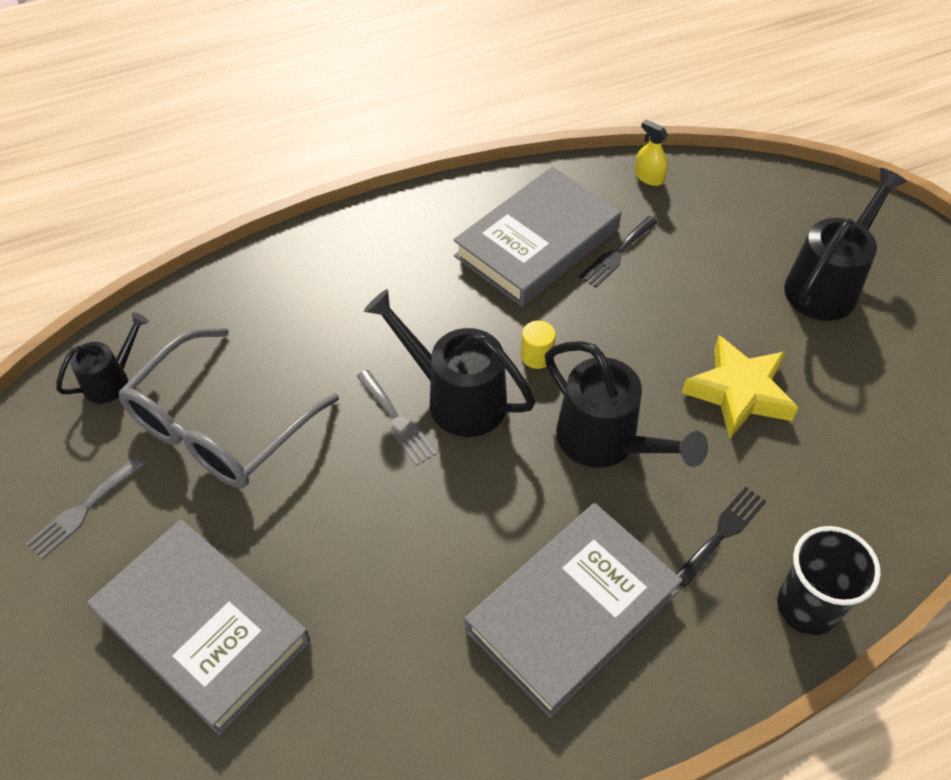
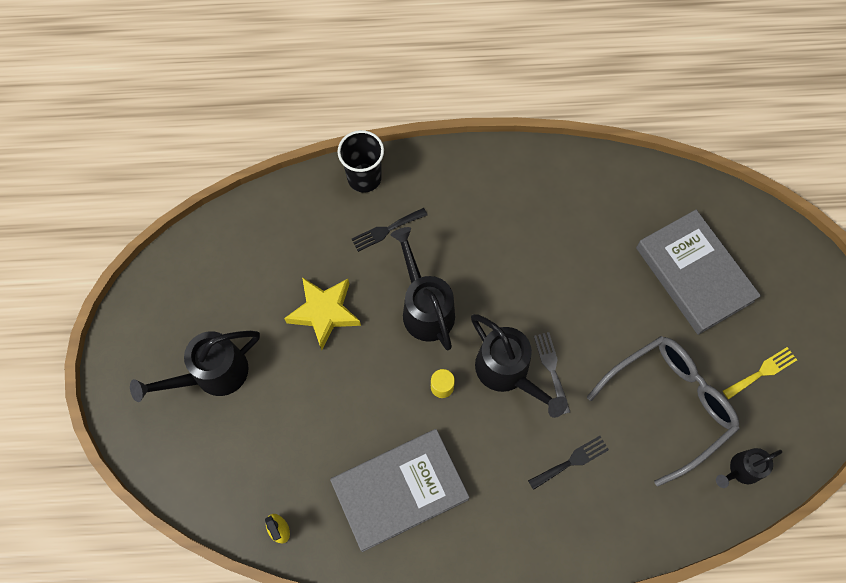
camera: 160 degrees left, 15 degrees up
grey fork [26,457,143,559] -> yellow fork [723,347,797,399]
grey book [465,503,683,718] -> none
black fork [579,216,658,288] -> black fork moved to [528,436,609,490]

